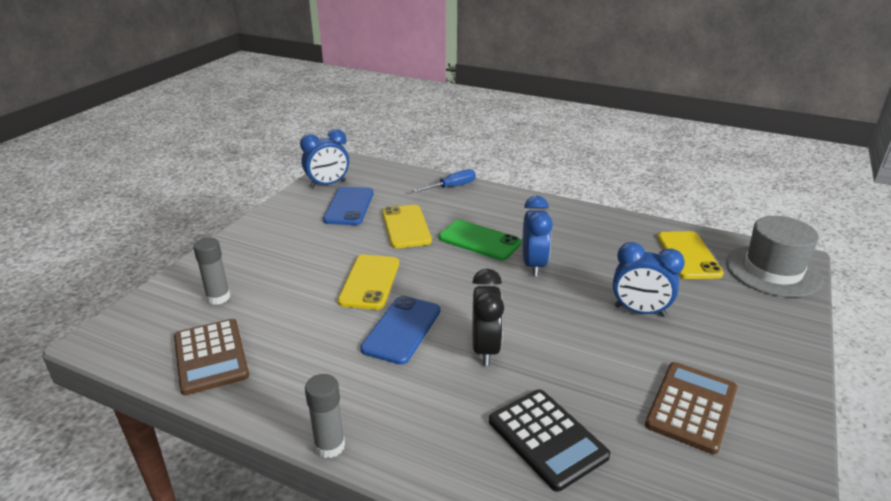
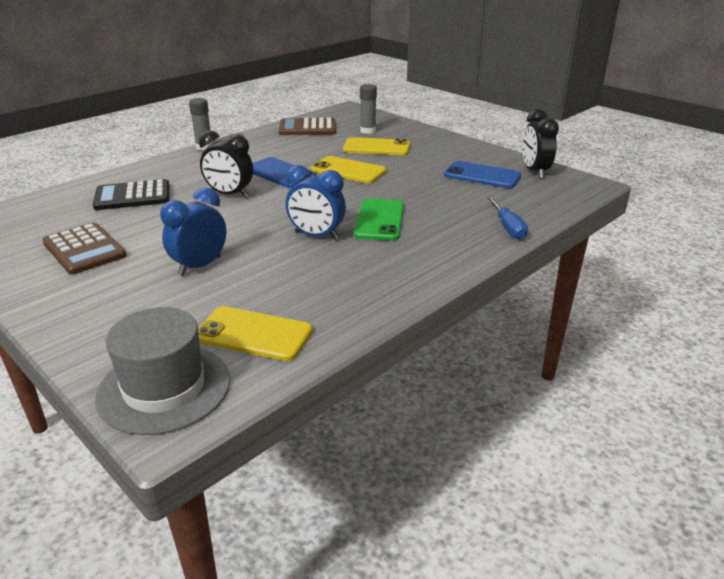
camera: 110 degrees right, 0 degrees up
blue clock [300,129,349,188] -> black clock [522,109,559,178]
yellow phone [382,205,432,248] -> yellow phone moved to [343,137,410,155]
green phone [439,220,522,261] -> green phone turned 45 degrees counterclockwise [354,198,404,241]

